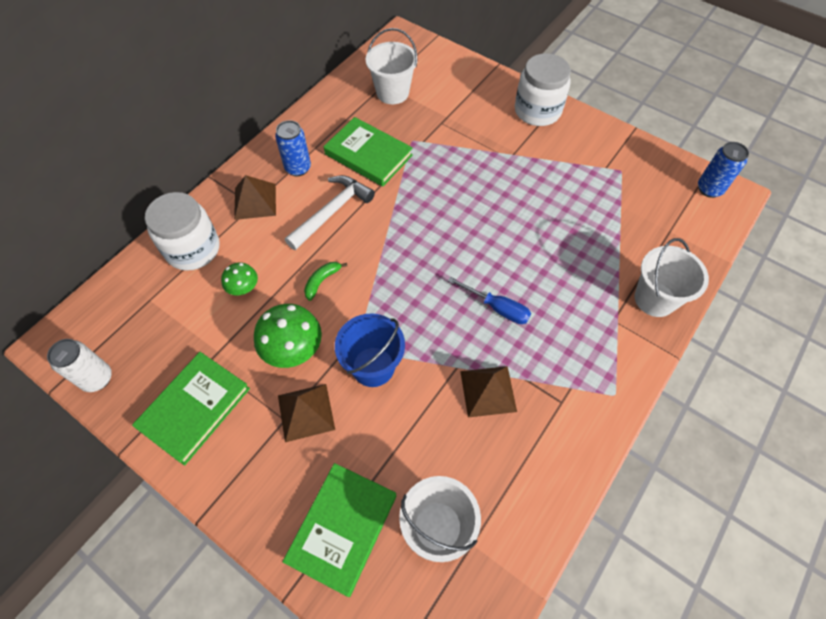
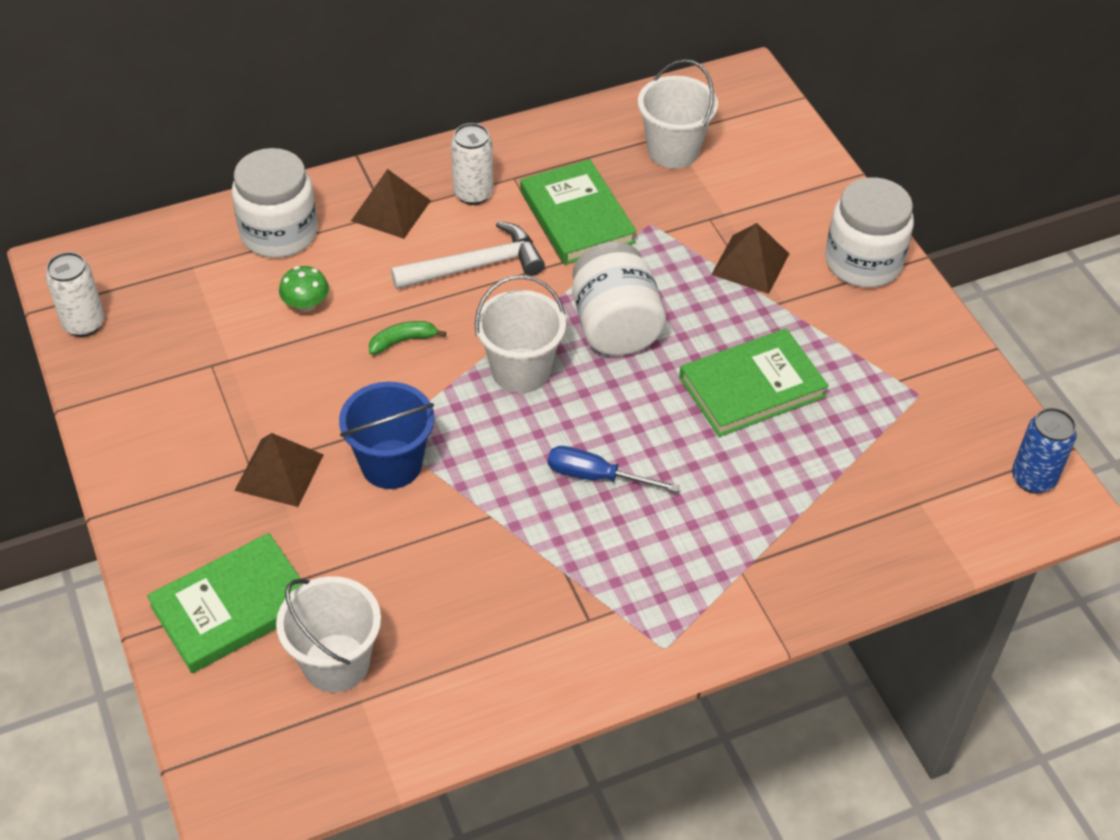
camera: 30 degrees right, 10 degrees down
green book [132,352,250,466] -> green book moved to [679,328,829,437]
green mushroom [254,304,322,368] -> none
blue can [275,120,311,176] -> white can [451,123,494,205]
blue screwdriver [448,277,531,324] -> blue screwdriver turned 135 degrees clockwise [548,446,680,492]
brown pyramid [460,366,517,417] -> brown pyramid moved to [711,223,789,294]
white bucket [635,238,709,317] -> white bucket moved to [475,275,566,393]
none -> white jar [572,242,666,355]

